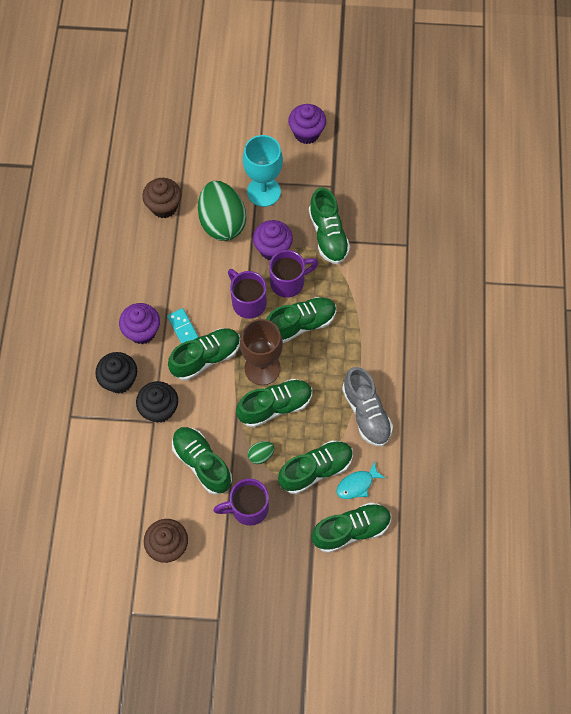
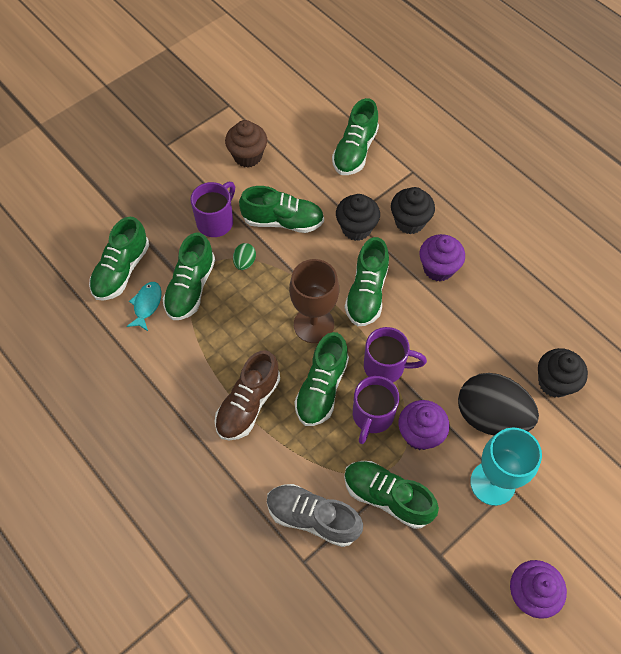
camera: 135 degrees right, 5 degrees down
brown cupcake [142,178,182,218] -> black cupcake [538,348,588,398]
turquoise domino [167,308,198,343] -> none
green egg [198,181,246,241] -> black egg [458,373,539,435]
green shoe [236,379,312,428] -> green shoe moved to [332,98,379,175]
grey shoe [342,367,393,446] -> grey shoe moved to [267,484,363,547]
none -> brown shoe [215,350,280,440]

